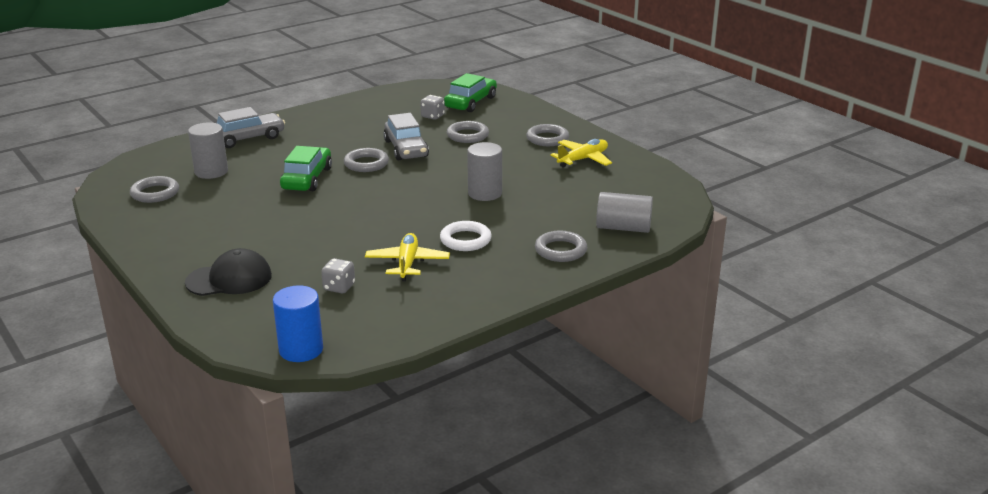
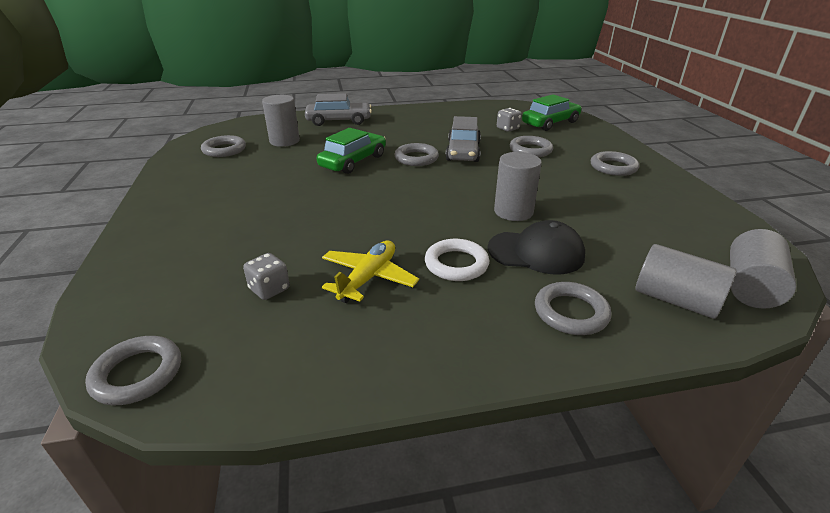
camera: 25 degrees right, 5 degrees up
black cap [185,248,272,296] -> black cap moved to [487,220,585,274]
blue cylinder [273,285,323,362] -> grey ring [85,336,181,405]
yellow plane [551,139,612,168] -> none
none -> grey cylinder [730,229,796,309]

